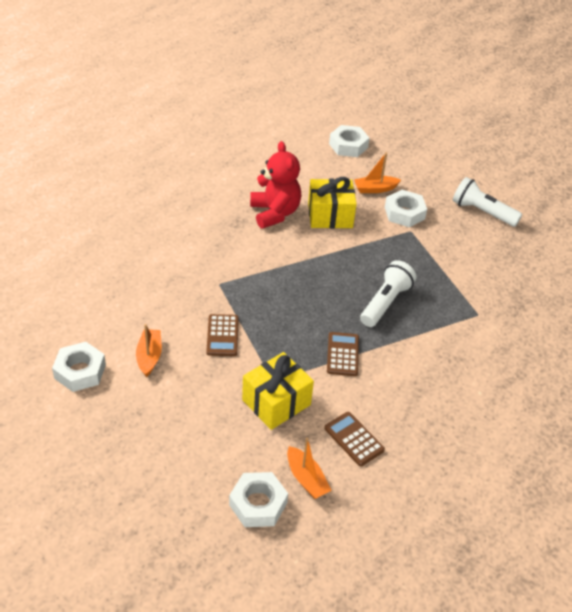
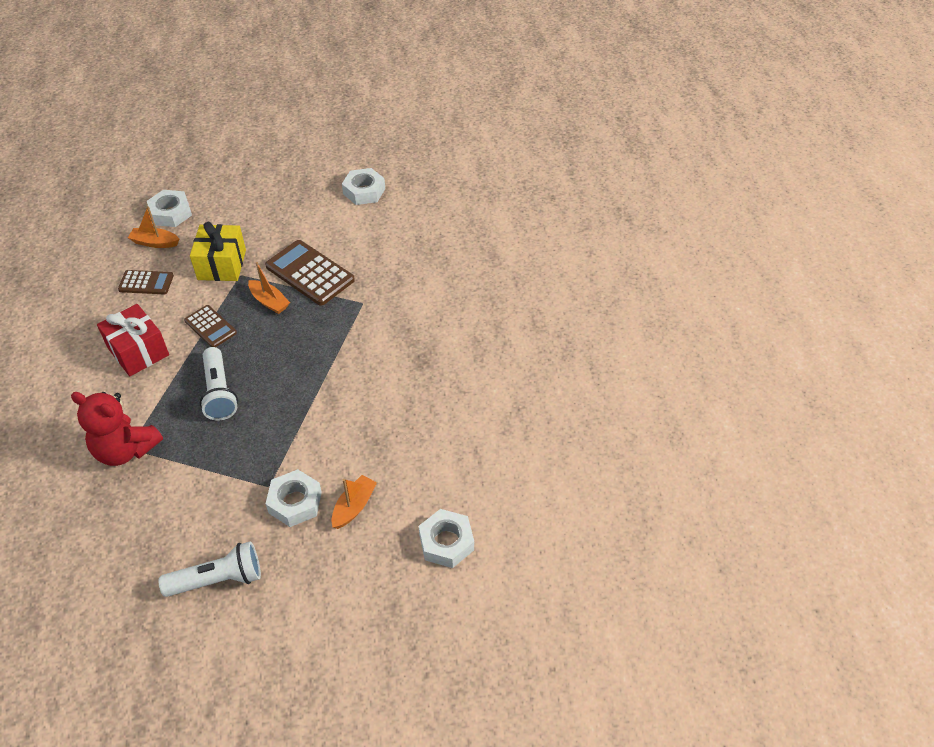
camera: 135 degrees right, 5 degrees up
orange boat [136,324,162,377] -> orange boat moved to [248,262,290,314]
brown calculator [206,314,239,356] -> brown calculator [265,240,355,306], size x1.71
red teddy bear [250,141,301,229] -> red teddy bear moved to [71,392,163,466]
yellow gift [308,177,357,228] -> none
none -> red gift [97,304,169,376]

